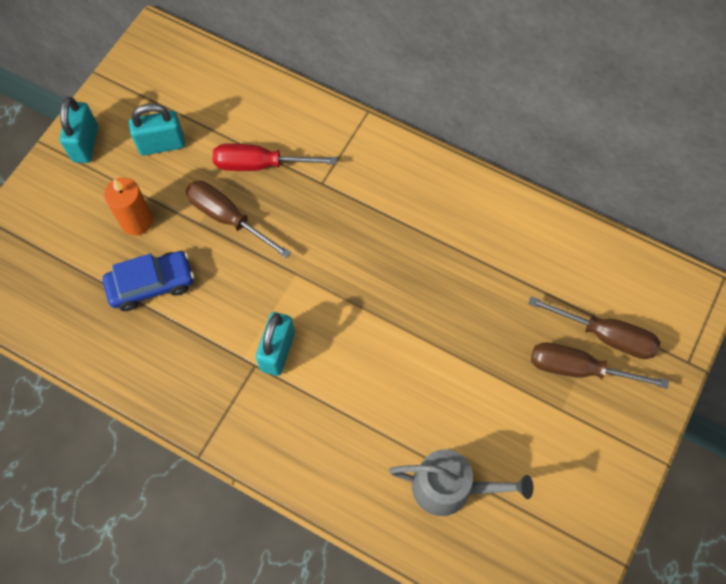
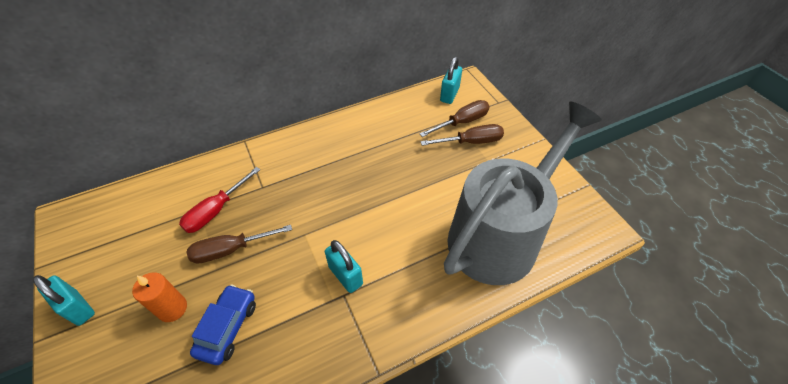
camera: 55 degrees left, 15 degrees down
turquoise padlock [129,103,185,156] -> turquoise padlock moved to [440,57,462,104]
grey watering can [389,449,533,516] -> grey watering can [444,101,602,285], size x2.16
brown screwdriver [531,342,669,389] -> brown screwdriver turned 150 degrees counterclockwise [420,124,504,146]

